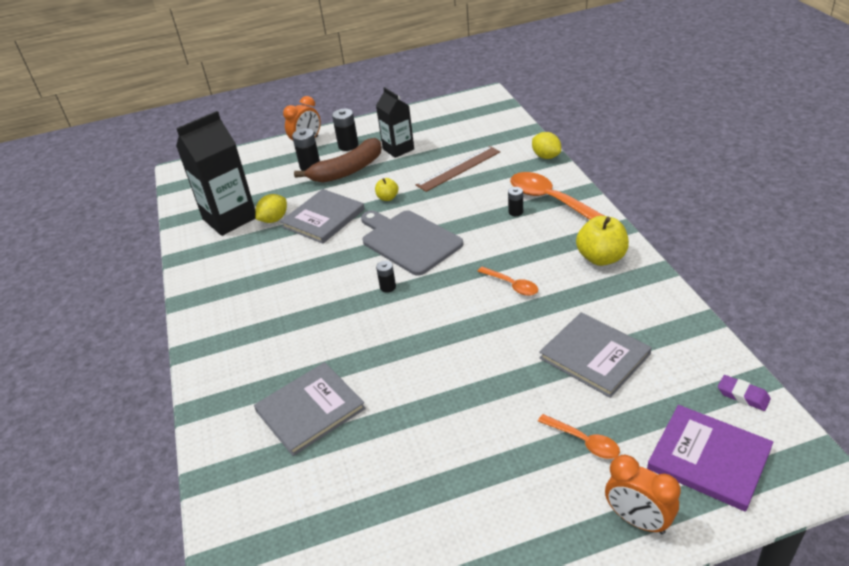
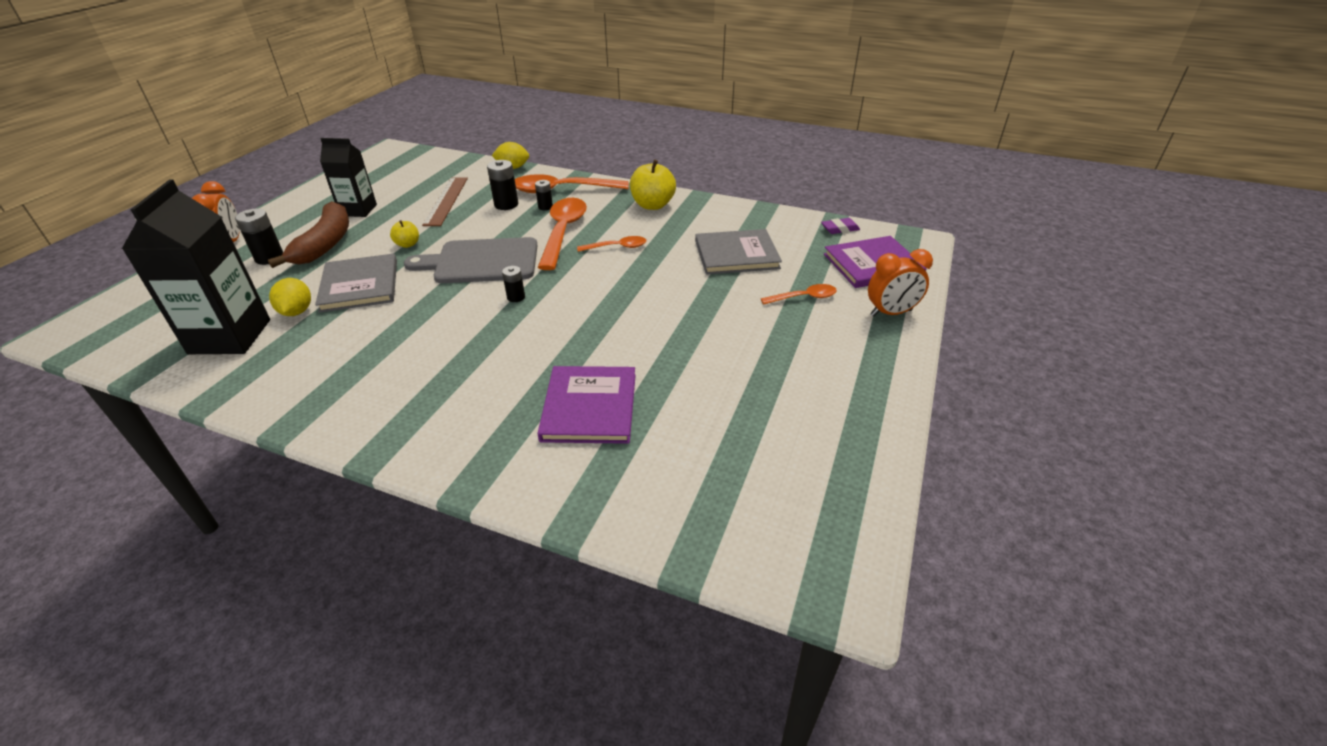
camera: 55 degrees left, 0 degrees up
grey book [254,362,366,456] -> purple book [537,366,636,444]
black battery [332,109,358,151] -> black battery moved to [487,160,518,210]
none -> orange spoon [538,198,587,270]

